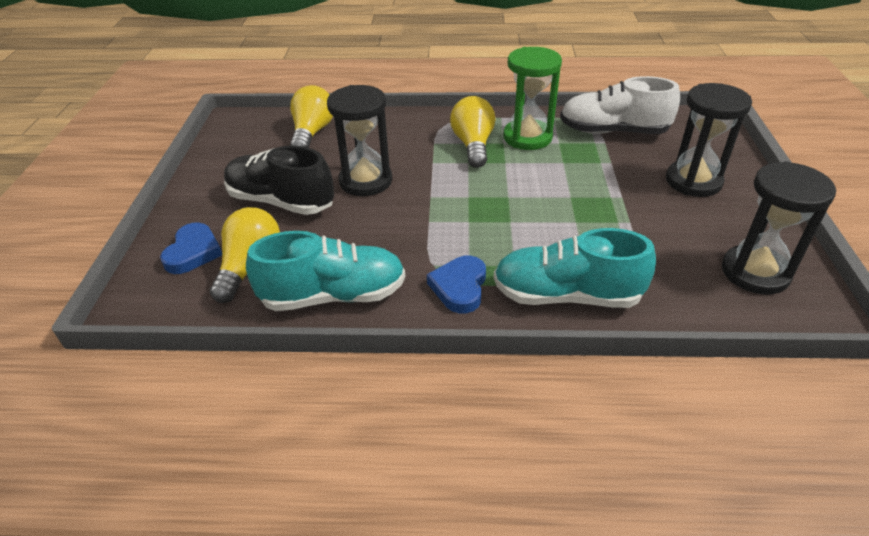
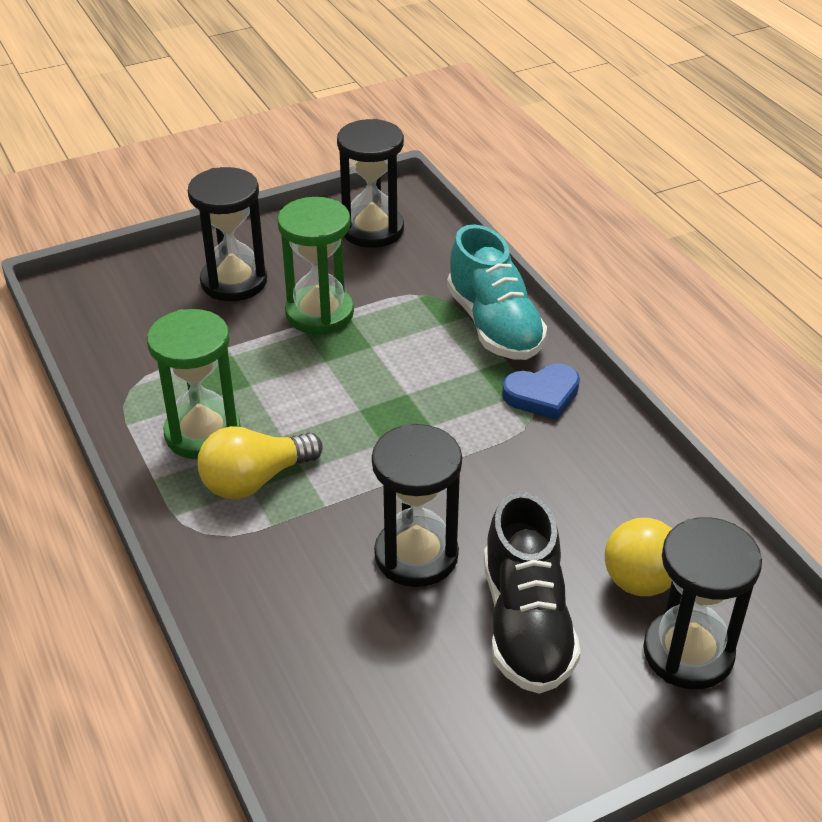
camera: 120 degrees left, 0 degrees up
blue heart [160,222,222,274] -> black hourglass [643,517,762,689]
turquoise shoe [246,231,405,311] -> none
yellow light bulb [290,85,333,148] -> none
white shoe [560,76,680,134] -> none
none -> green hourglass [277,197,354,334]

